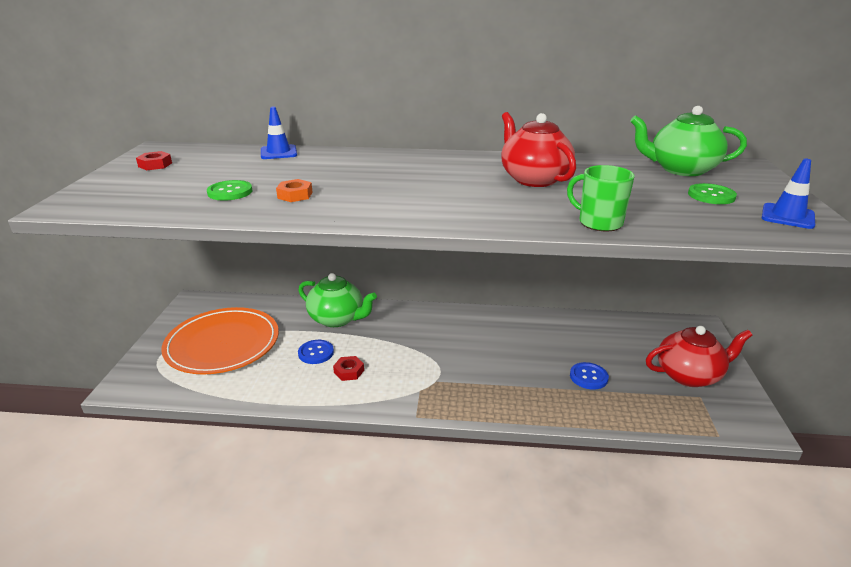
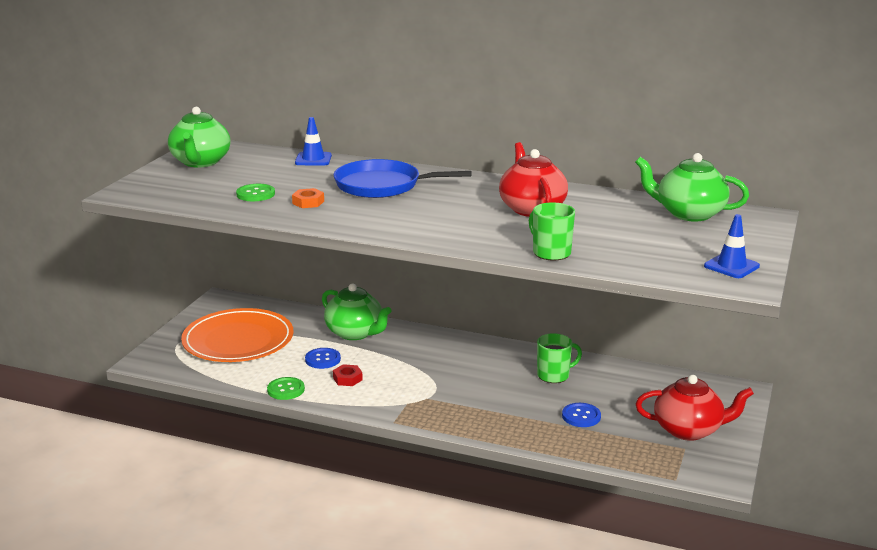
camera: 15 degrees right, 5 degrees down
red nut [136,151,172,170] -> green teapot [168,107,231,167]
green button [688,183,737,204] -> green button moved to [267,377,305,400]
none -> blue pan [334,159,472,198]
none -> green mug [537,333,582,383]

